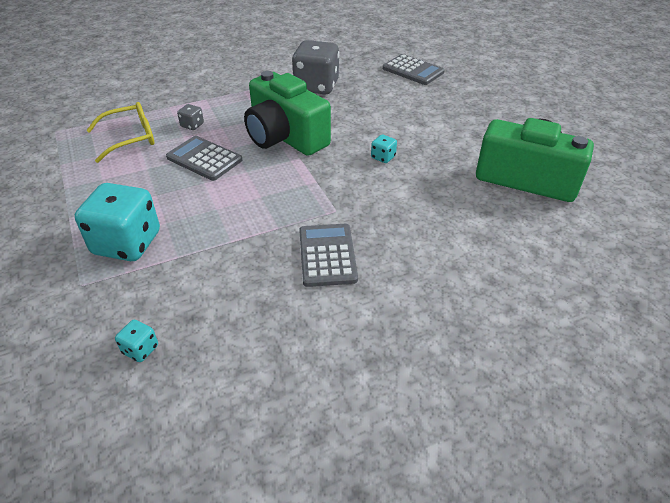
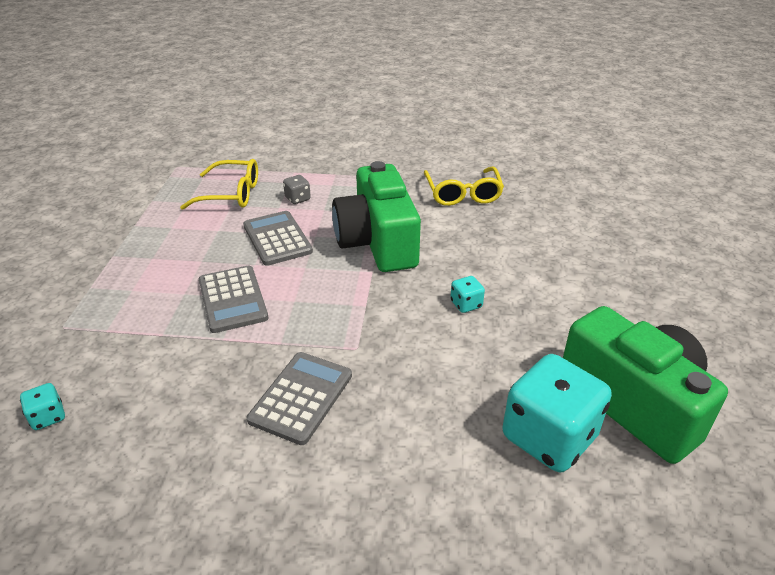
camera: 30 degrees right, 5 degrees down
turquoise dice [75,183,160,261] -> turquoise dice moved to [503,354,612,472]
grey dice [292,40,340,94] -> yellow glasses [424,167,504,206]
grey calculator [383,54,445,85] -> grey calculator moved to [199,266,269,333]

